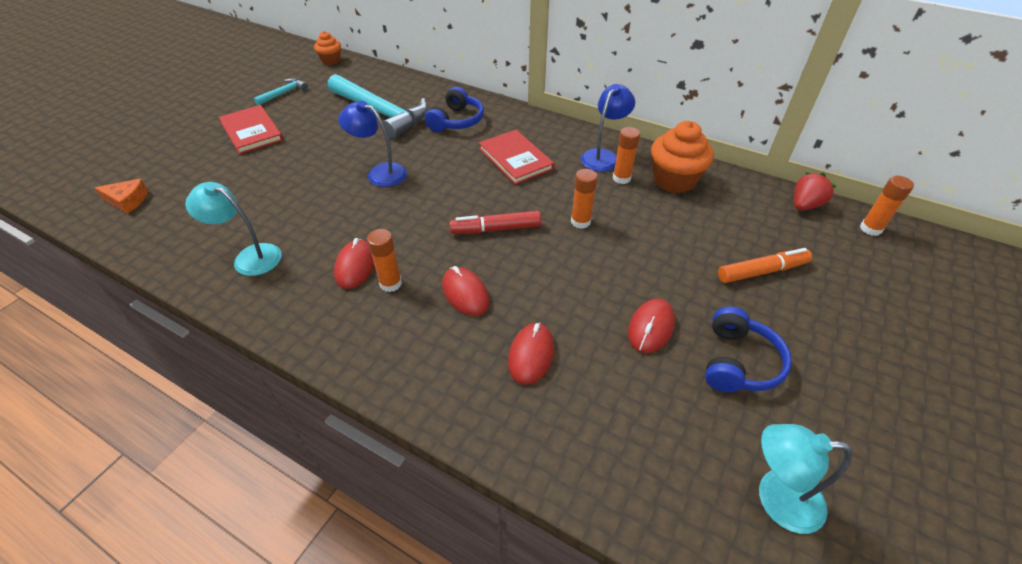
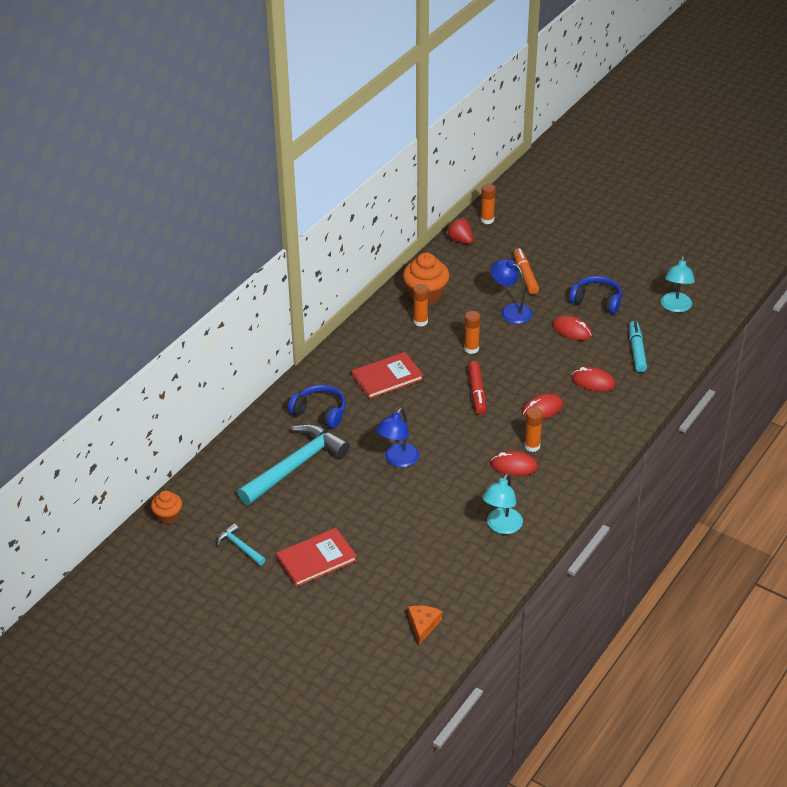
camera: 85 degrees left, 5 degrees down
blue lamp [581,84,635,172] -> blue lamp moved to [491,259,533,324]
none -> turquoise marker [629,321,647,372]

